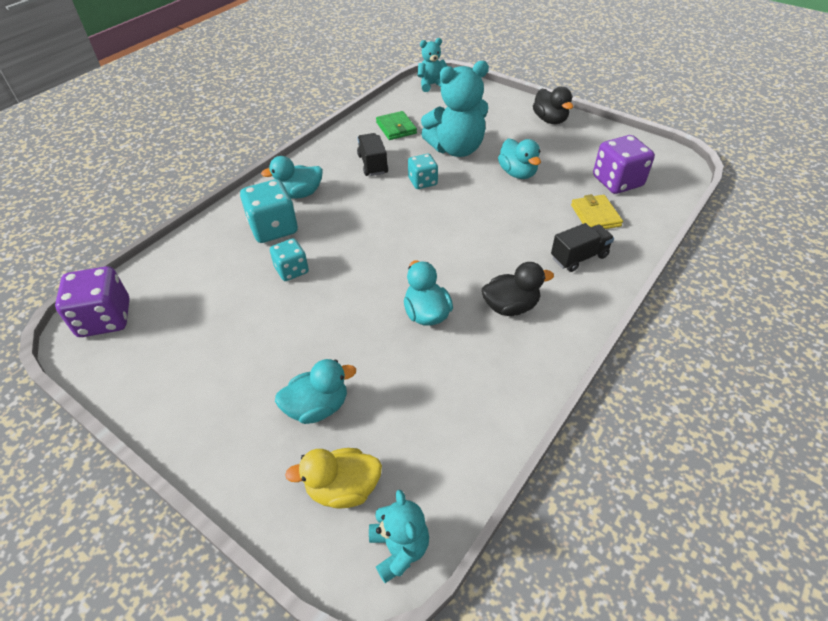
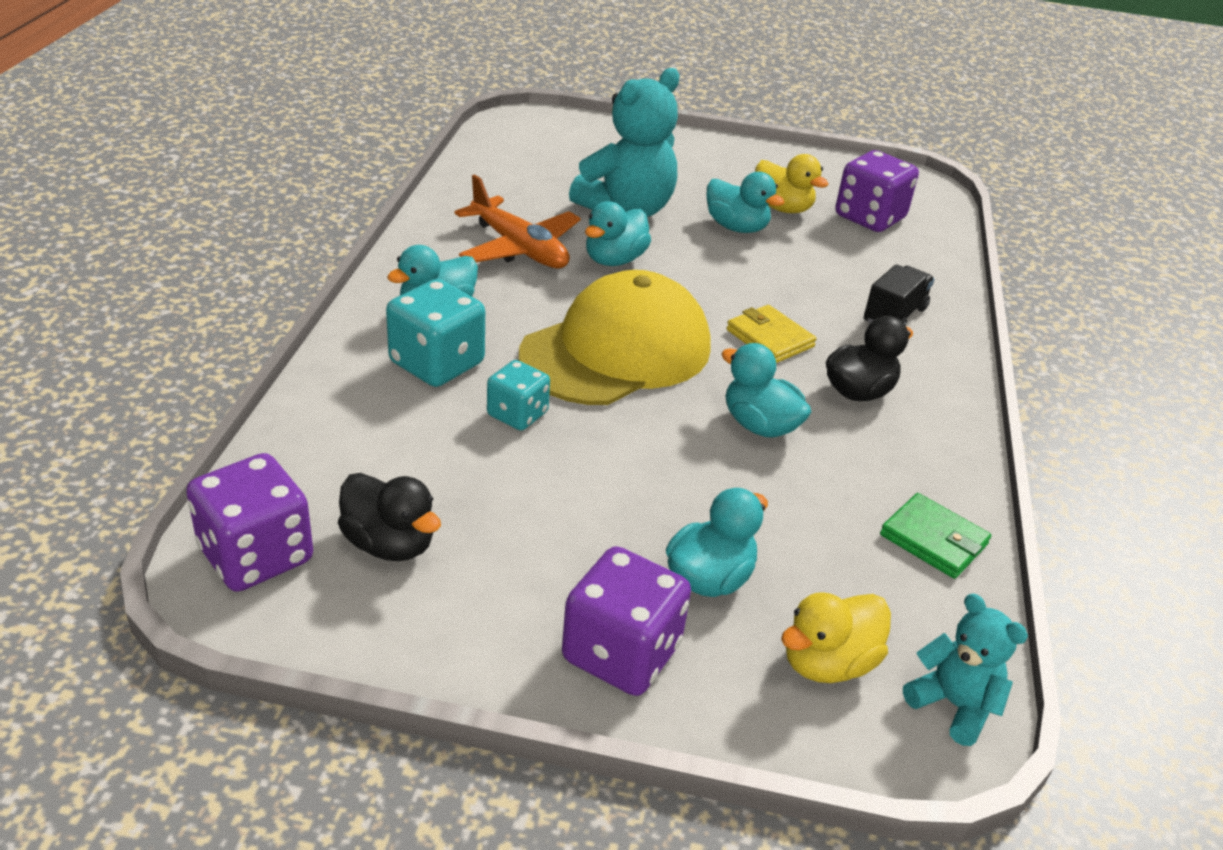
camera: 30 degrees left, 10 degrees down
black truck [357,133,388,176] -> orange plane [454,174,581,269]
green wallet [376,111,417,140] -> green wallet moved to [880,493,991,579]
turquoise dice [408,154,438,189] -> turquoise duck [585,201,651,266]
turquoise teddy bear [417,38,447,92] -> none
black duck [533,87,573,124] -> black duck moved to [338,473,441,561]
yellow wallet [571,194,623,229] -> yellow wallet moved to [727,305,816,363]
none -> yellow cap [519,270,710,405]
none -> purple dice [562,546,691,696]
none -> yellow duck [755,154,828,213]

